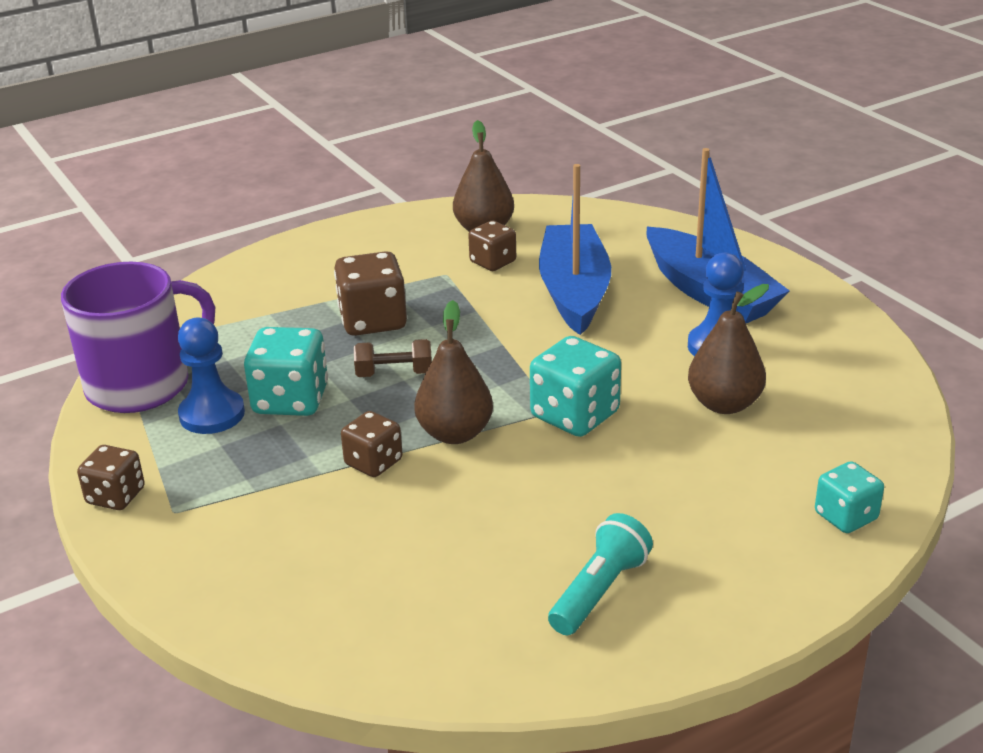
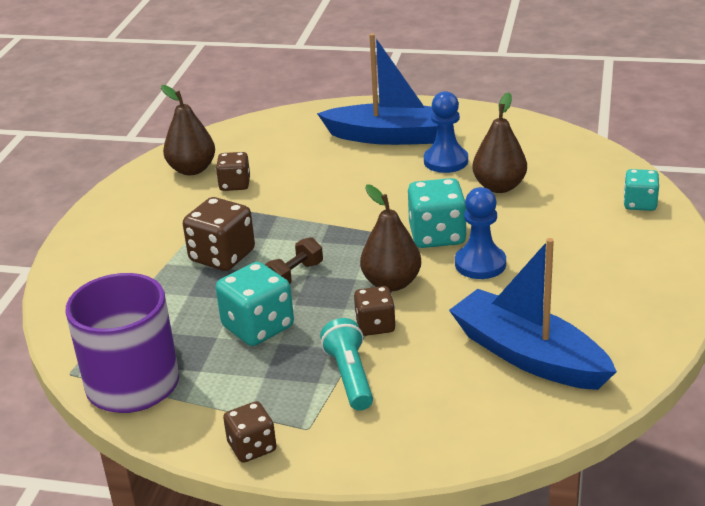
camera: 45 degrees left, 0 degrees up
blue pawn [178,318,245,434] -> blue pawn moved to [455,187,506,279]
blue boat [539,164,611,335] -> blue boat moved to [449,238,617,390]
turquoise flashlight [548,513,653,635] -> turquoise flashlight moved to [320,318,373,411]

